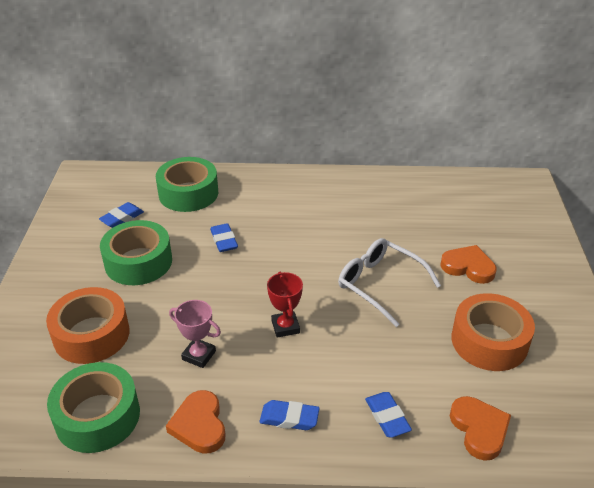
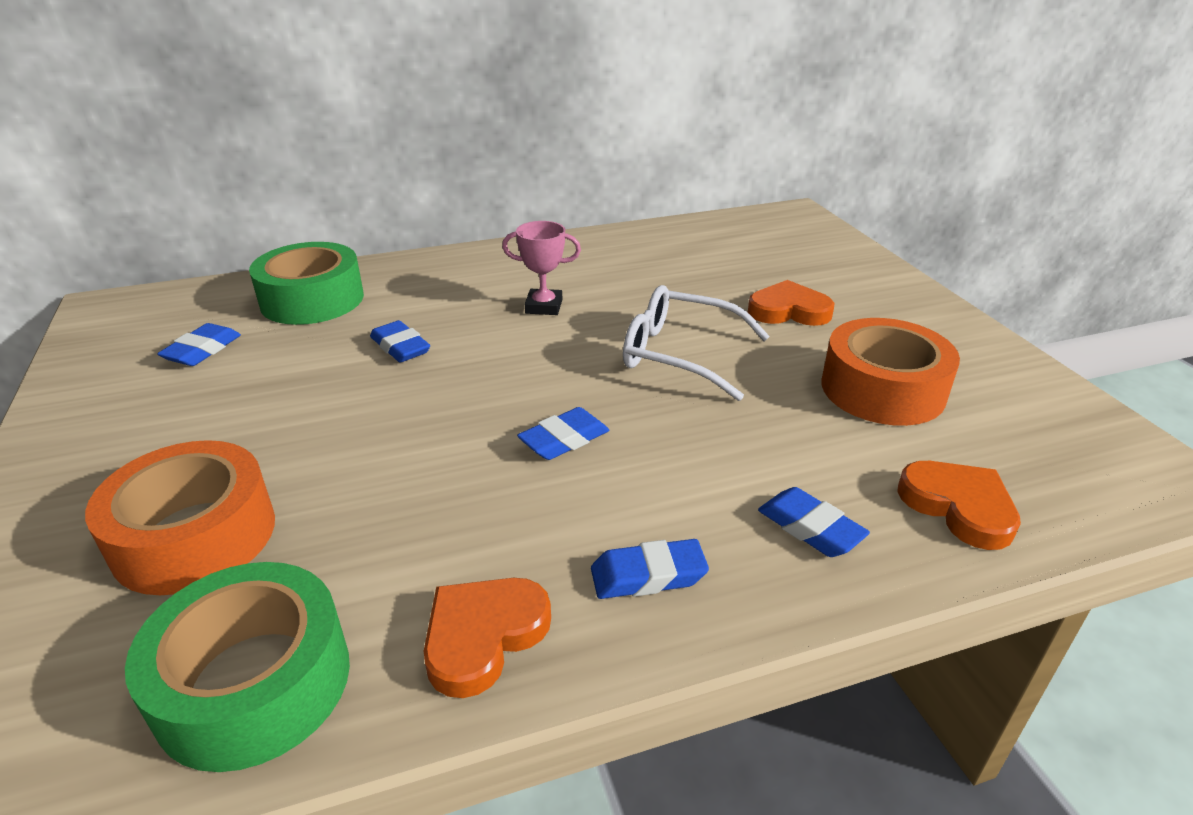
camera: 20 degrees left, 5 degrees down
green tape [100,220,172,285] -> none
orange heart [166,390,225,454] -> orange heart turned 75 degrees clockwise [424,578,551,698]
pink trophy [169,300,221,368] -> pink trophy moved to [502,221,581,315]
red trophy [267,272,303,337] -> blue eraser [517,407,609,460]

